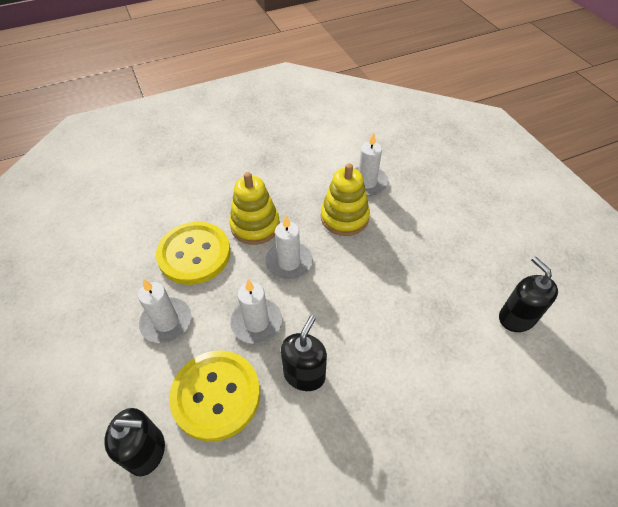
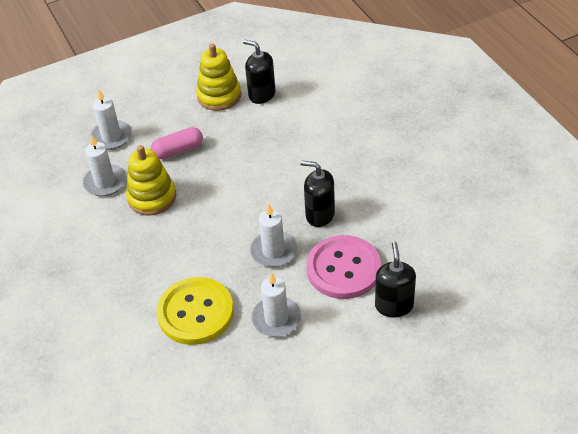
camera: 90 degrees left, 5 degrees down
yellow button [169,350,260,442] -> pink button [306,235,381,299]
yellow stacking toy [229,172,280,245] -> yellow stacking toy moved to [196,43,241,111]
white candle [265,216,313,280] -> white candle moved to [90,90,132,150]
black soap dispenser [499,256,558,332] -> black soap dispenser turned 60 degrees clockwise [243,40,275,104]
none -> pink capsule [151,127,203,159]

